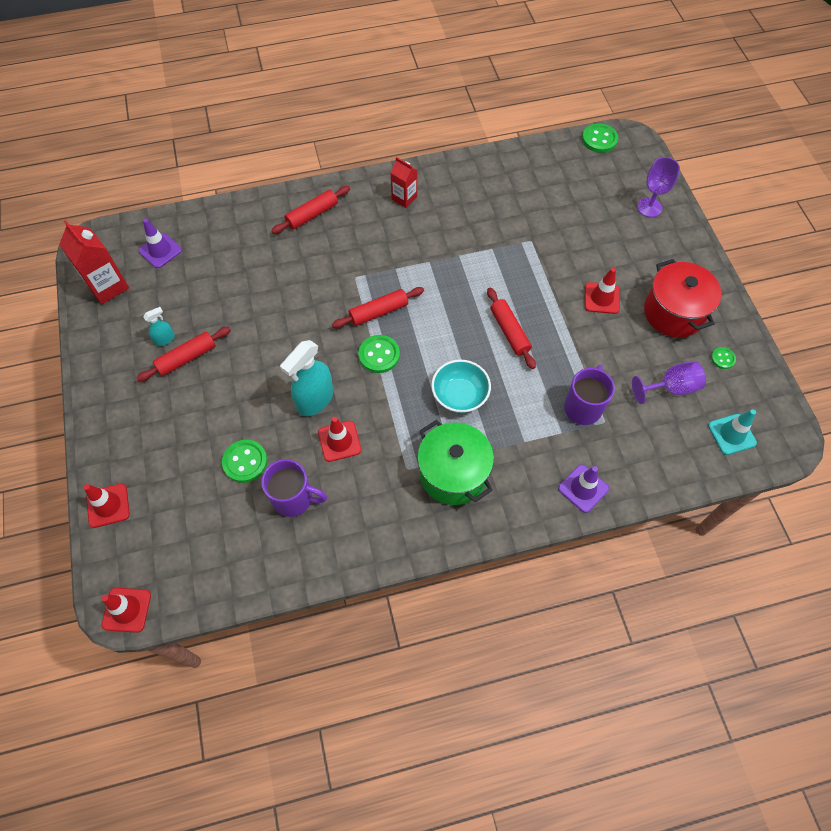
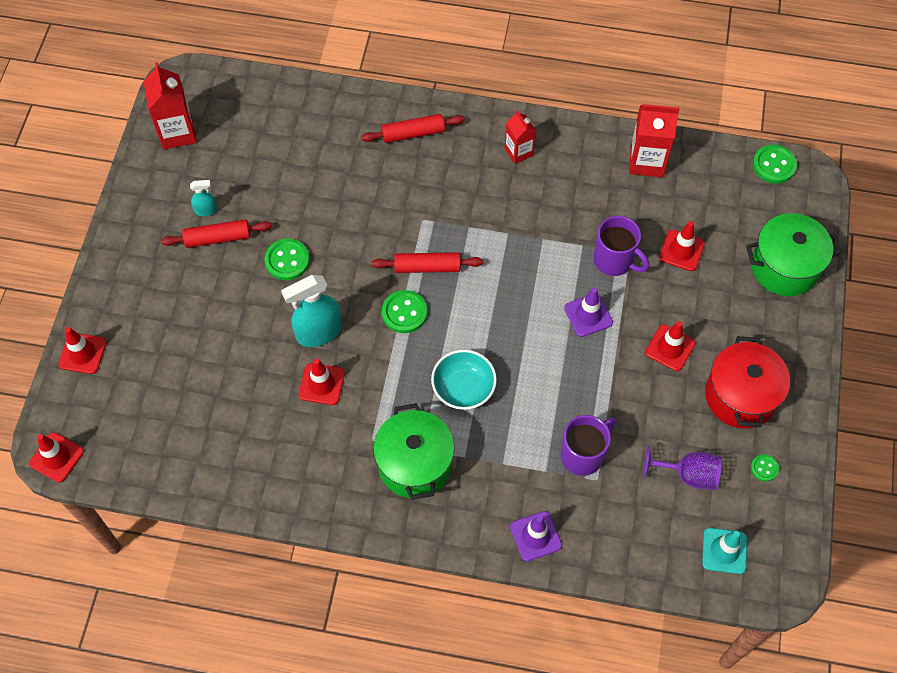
camera: 25 degrees right, 0 degrees up
purple traffic cone [138,218,182,268] -> purple traffic cone moved to [564,288,613,337]
green button [222,440,267,483] -> green button moved to [265,239,310,280]
purple mug [261,459,327,517] -> purple mug moved to [594,216,649,276]
red rolling pin [487,288,536,369] -> none
purple goblet [637,157,680,217] -> green pot [746,213,842,296]
none -> red carton [629,104,679,177]
none -> red traffic cone [659,221,705,271]

